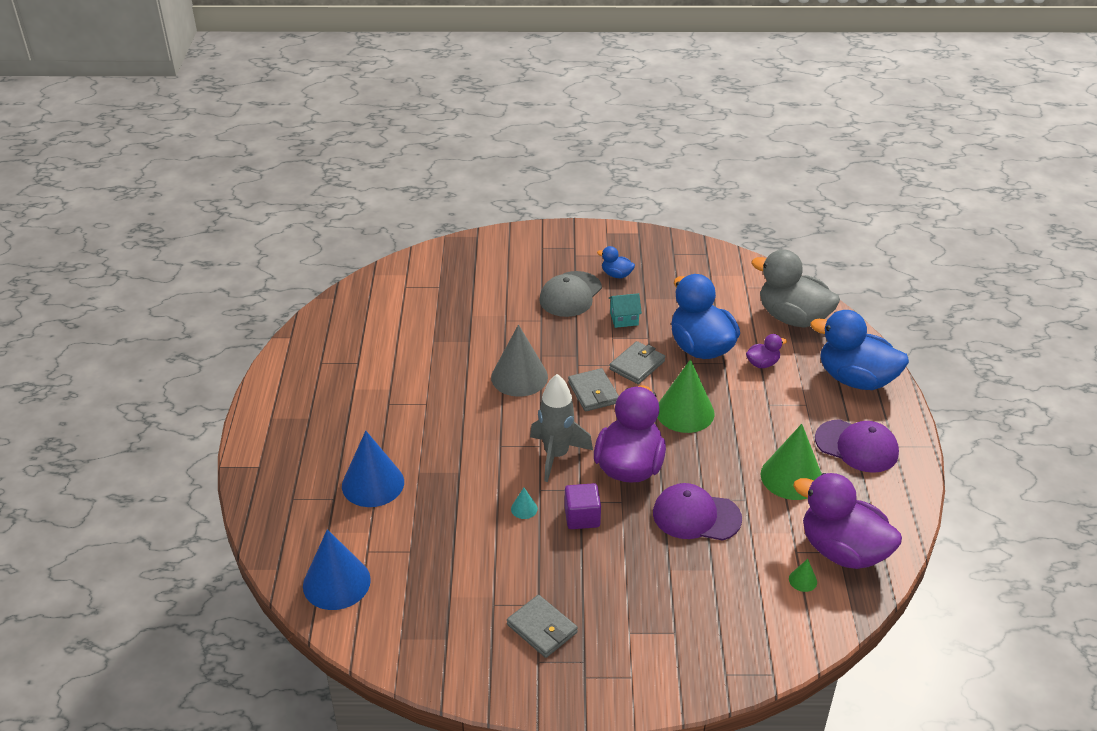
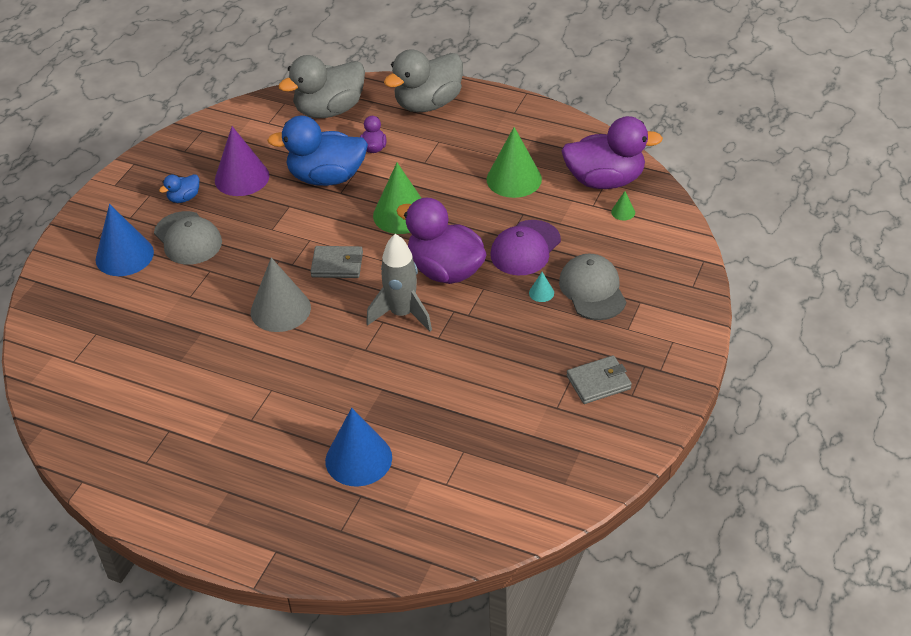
camera: 65 degrees left, 5 degrees up
blue cone [303,529,371,610] -> blue cone moved to [96,204,154,276]
turquoise cone [511,487,538,519] -> turquoise cone moved to [529,272,554,302]
purple cube [565,483,601,529] -> none
turquoise house [609,293,642,328] -> none
grey wallet [609,341,665,384] -> none
purple duck [793,473,902,569] -> purple duck turned 150 degrees counterclockwise [562,116,663,189]
blue duck [810,310,909,390] -> grey duck [384,49,463,112]
purple cap [815,419,899,473] -> none
none -> purple cone [215,126,269,196]
none -> grey cap [559,254,626,320]

